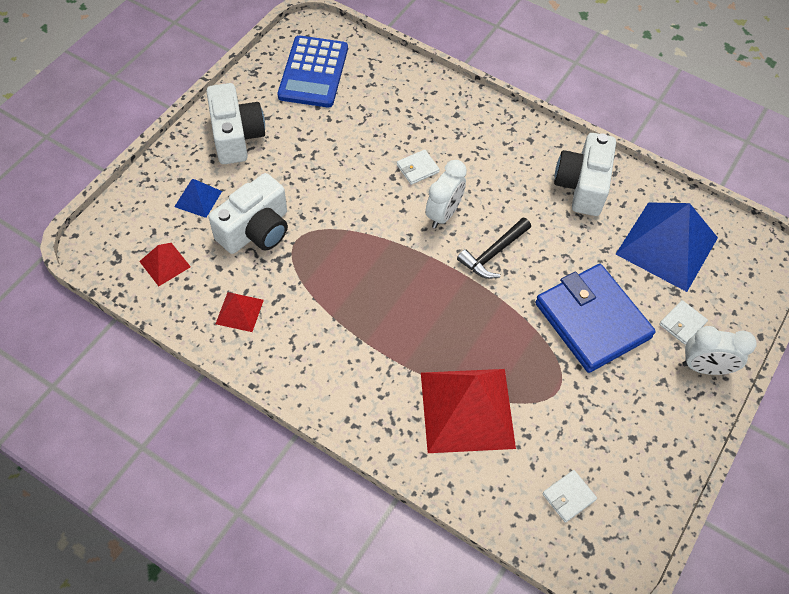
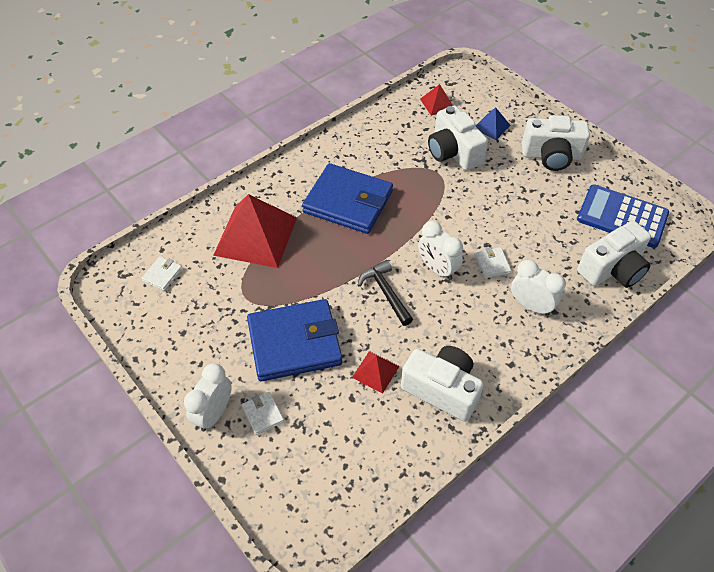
camera: 110 degrees right, 5 degrees down
red pyramid [216,292,264,332] -> red pyramid moved to [352,351,400,394]
white wallet [542,470,597,523] -> white wallet turned 45 degrees clockwise [141,256,183,291]
blue pyramid [616,202,718,292] -> none
none -> blue wallet [302,163,393,234]
none -> white clock [511,260,566,316]
none -> white camera [577,221,651,288]

